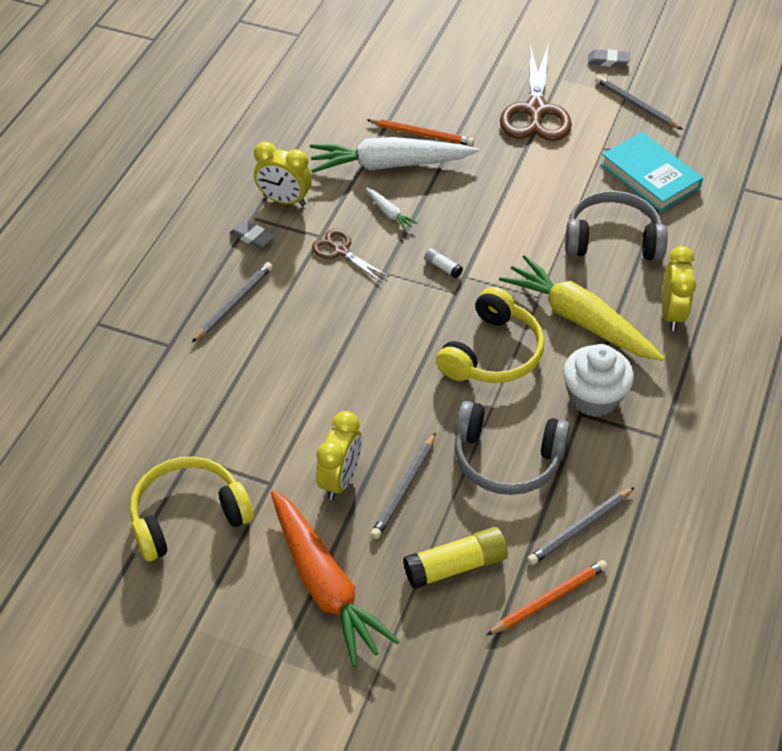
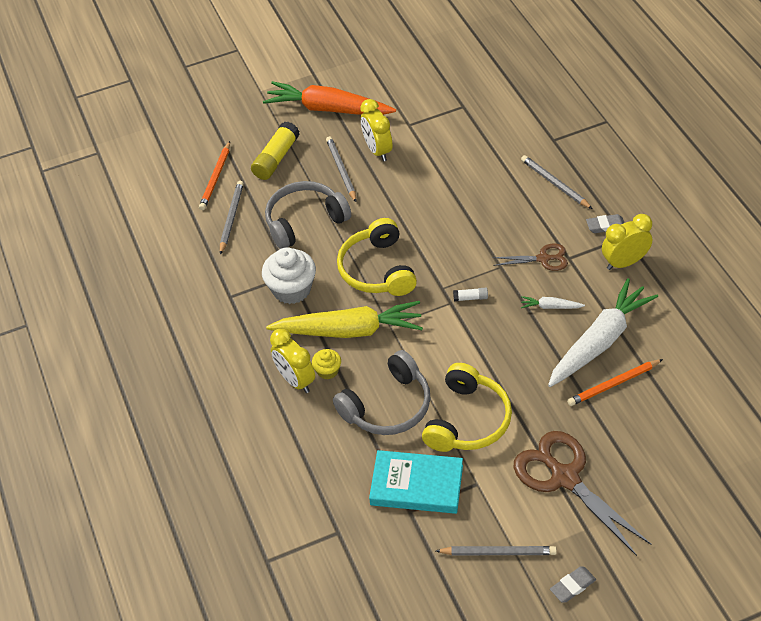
camera: 140 degrees right, 0 degrees up
yellow headphones [130,456,254,562] -> yellow headphones moved to [422,363,512,452]
grey pencil [192,262,273,343] -> grey pencil turned 150 degrees clockwise [521,155,592,209]
none -> yellow cupcake [312,349,341,380]

